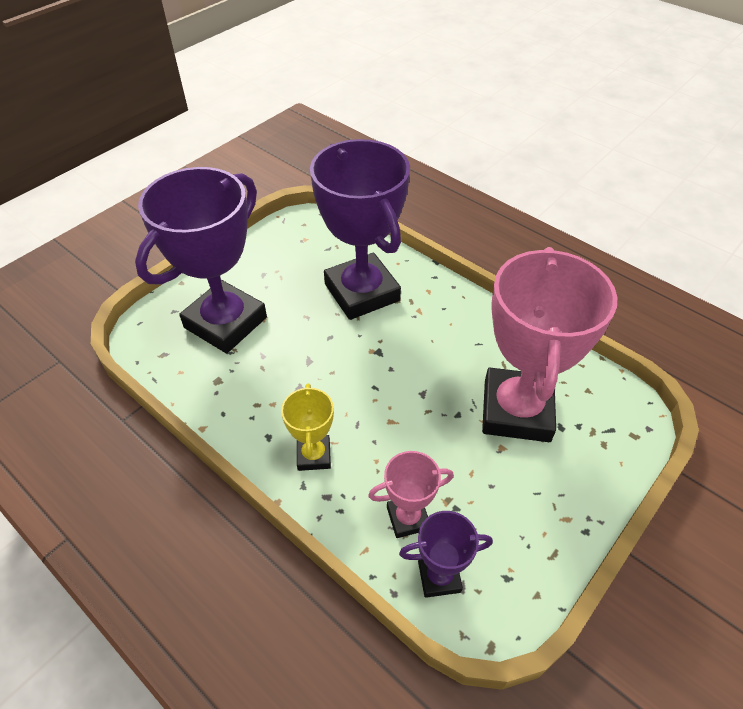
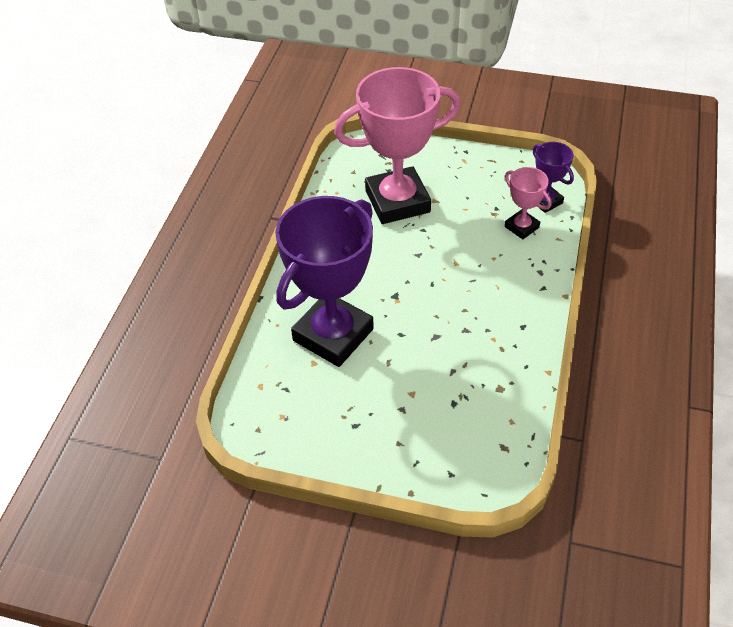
camera: 115 degrees left, 0 degrees up
purple trophy [135,167,267,353] -> none
yellow trophy [281,383,334,471] -> none

